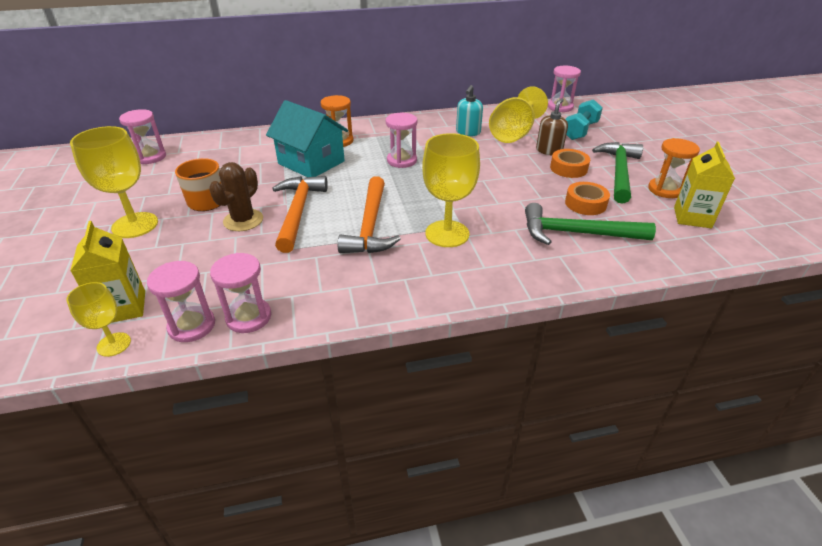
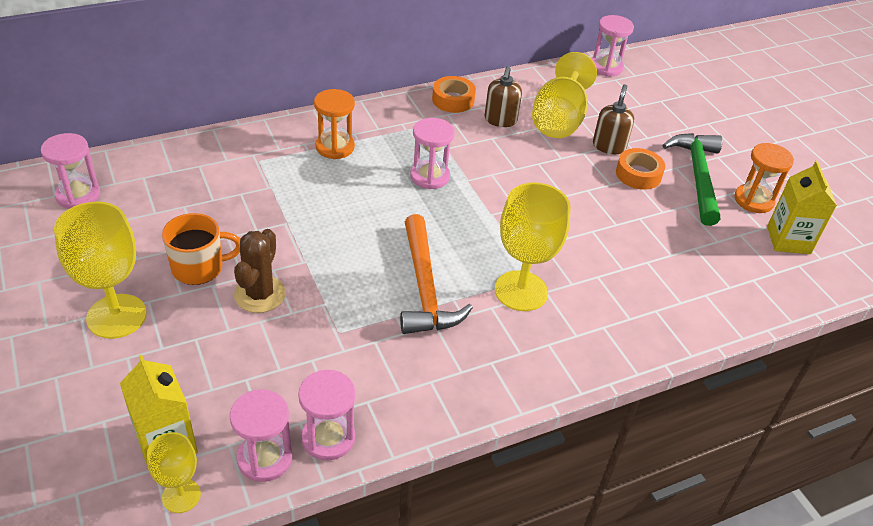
camera: 15 degrees left, 5 degrees up
turquoise house [266,100,348,177] -> none
orange hammer [272,176,328,253] -> none
turquoise soap dispenser [456,85,483,136] -> brown soap dispenser [485,66,522,127]
green hammer [525,203,656,245] -> none
orange tape [565,182,610,215] -> orange tape moved to [432,76,476,113]
turquoise dumbbell [566,99,603,140] -> none

